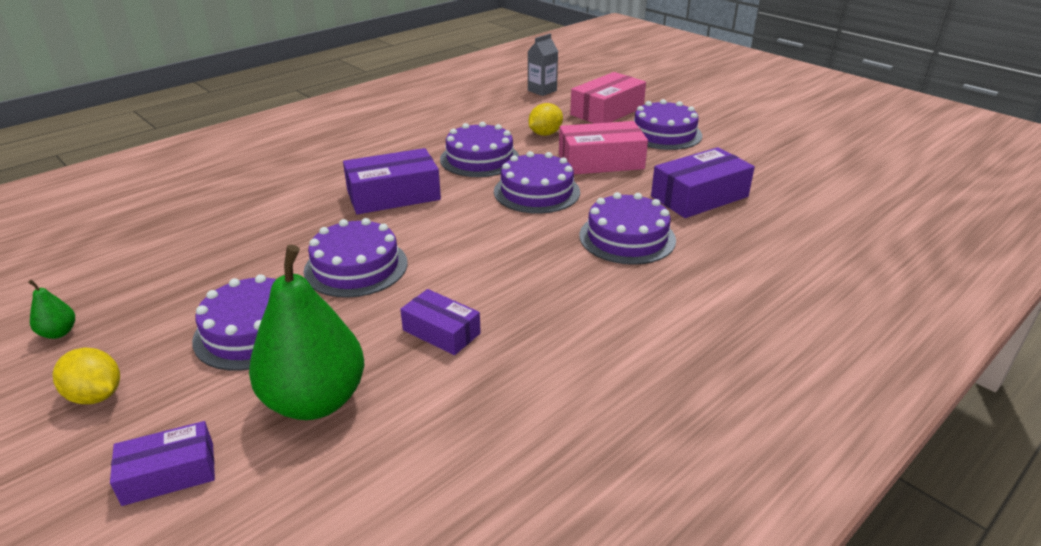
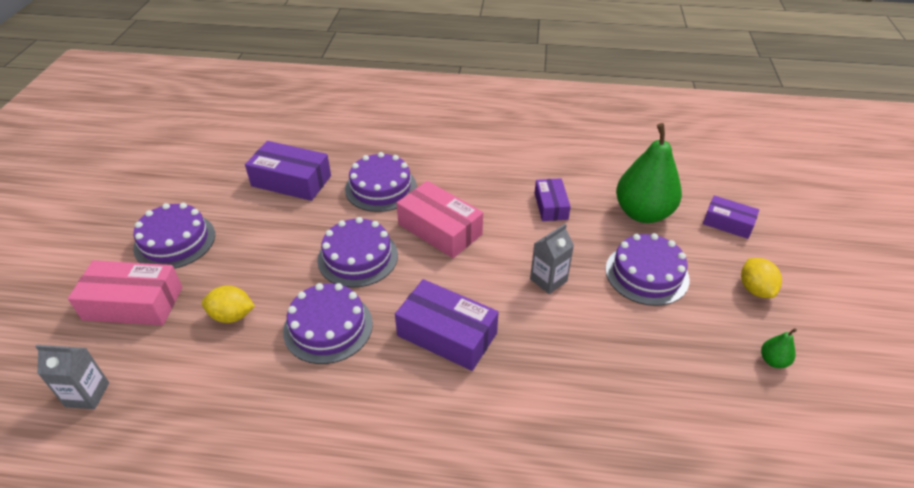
camera: 130 degrees left, 10 degrees up
purple cake [303,218,407,298] -> grey carton [530,224,574,294]
pink box [559,121,648,174] -> pink box moved to [397,181,483,258]

